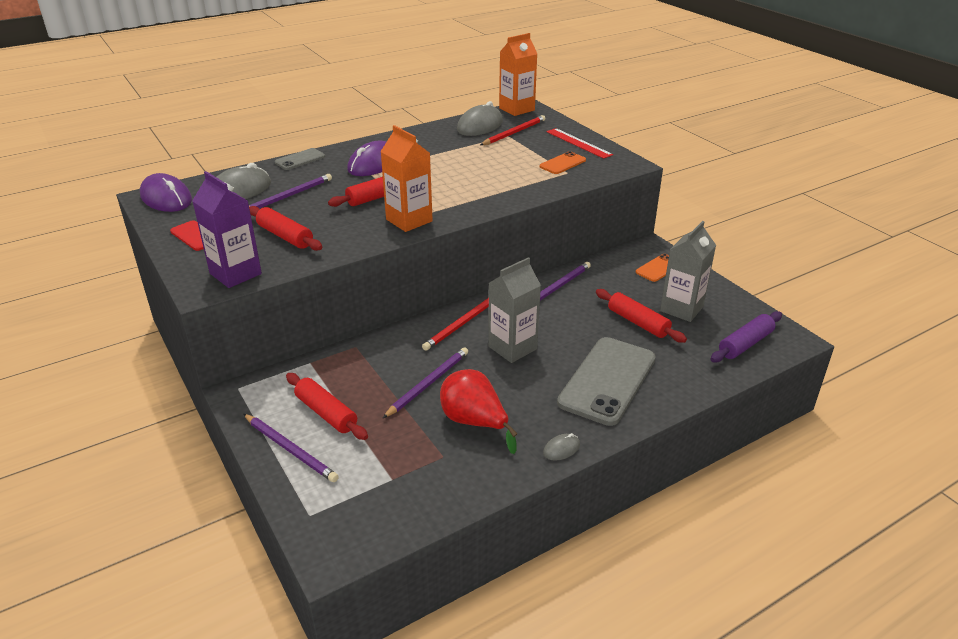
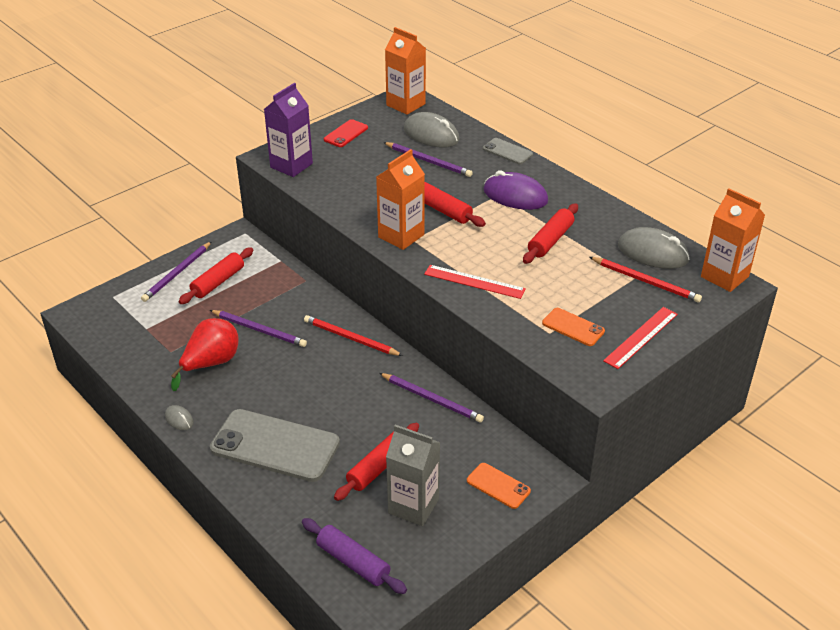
camera: 80 degrees right, 5 degrees up
purple mouse [140,173,192,212] -> orange carton [385,27,426,115]
red rolling pin [249,206,323,251] -> red rolling pin moved to [523,203,578,264]
grey carton [488,257,541,363] -> none
none -> red ruler [424,265,526,299]

